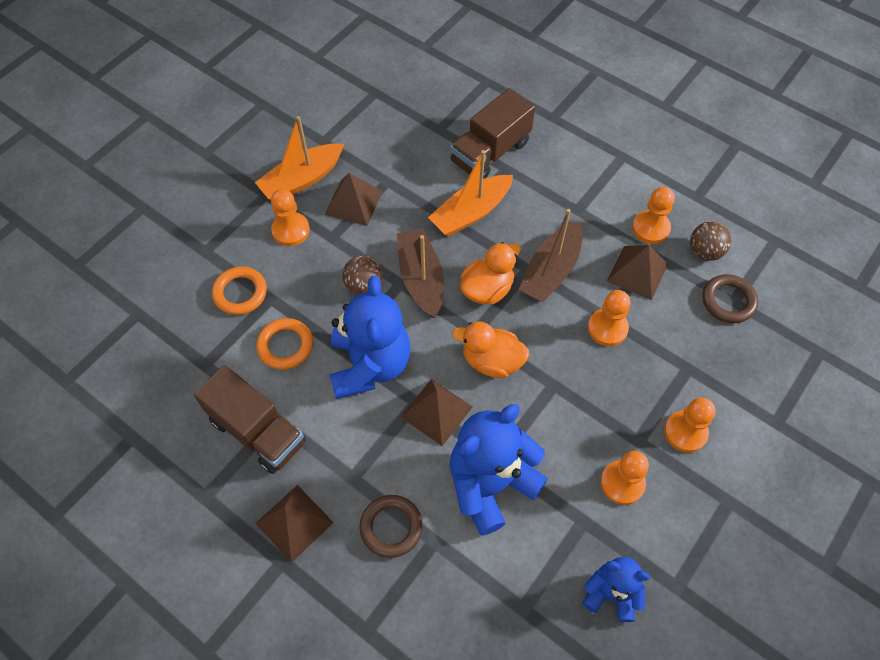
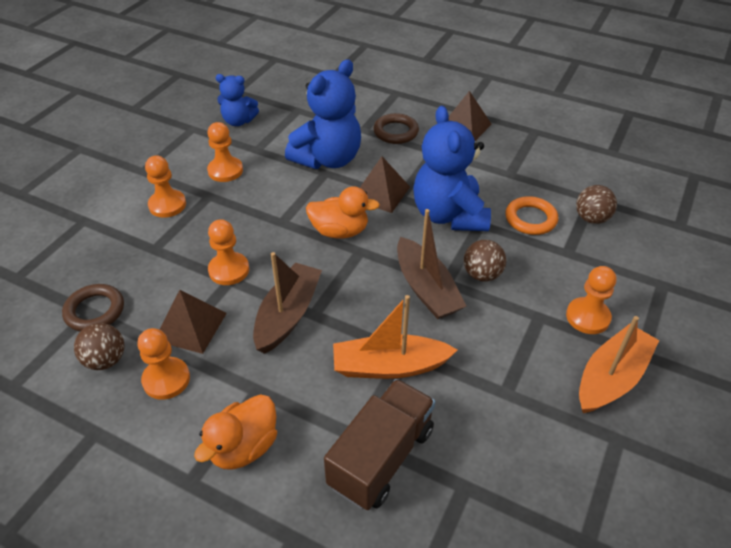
camera: 170 degrees right, 15 degrees down
brown truck [194,365,306,474] -> none
orange ring [212,266,267,315] -> none
brown pyramid [325,173,383,226] -> none
orange boat [428,150,513,236] -> orange boat turned 135 degrees counterclockwise [333,295,457,379]
orange duck [460,242,521,305] -> orange duck moved to [194,394,277,470]
none -> brown ball [576,185,617,224]

